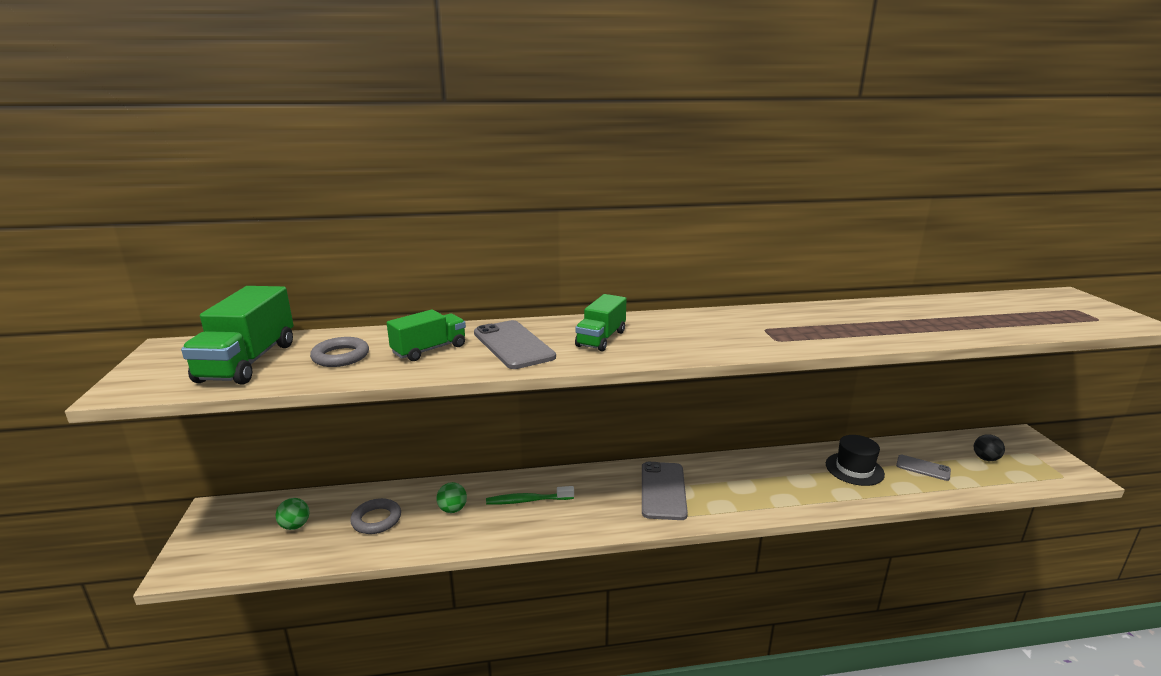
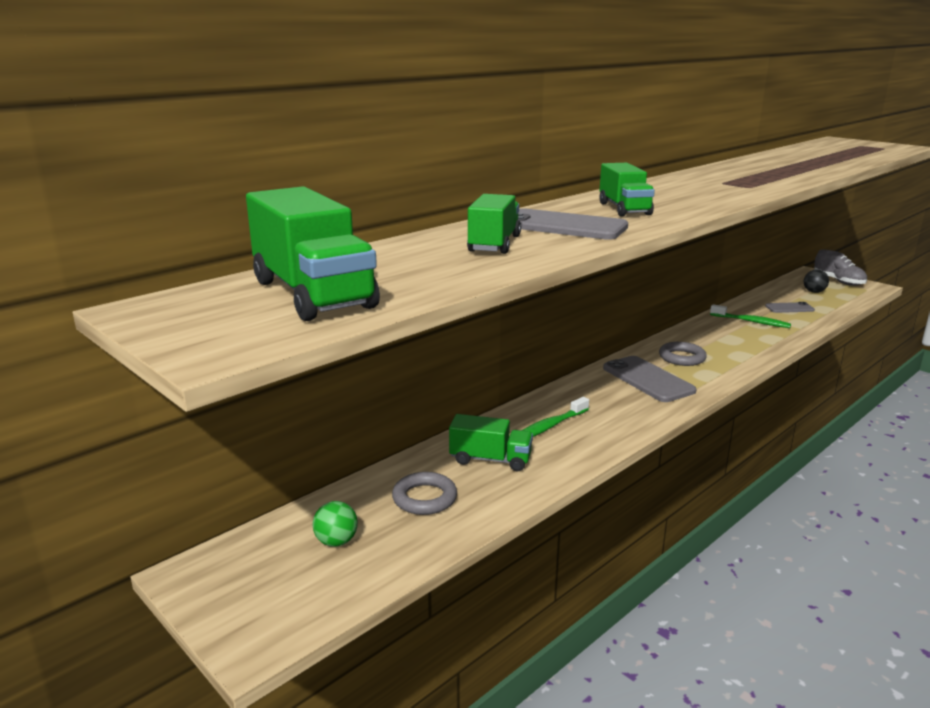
camera: 35 degrees left, 0 degrees up
grey ring [310,337,369,367] -> grey ring moved to [659,342,707,366]
green ball [436,482,467,513] -> green truck [449,414,533,471]
black hat [826,435,885,486] -> green toothbrush [710,304,791,328]
none -> grey shoe [814,250,867,286]

